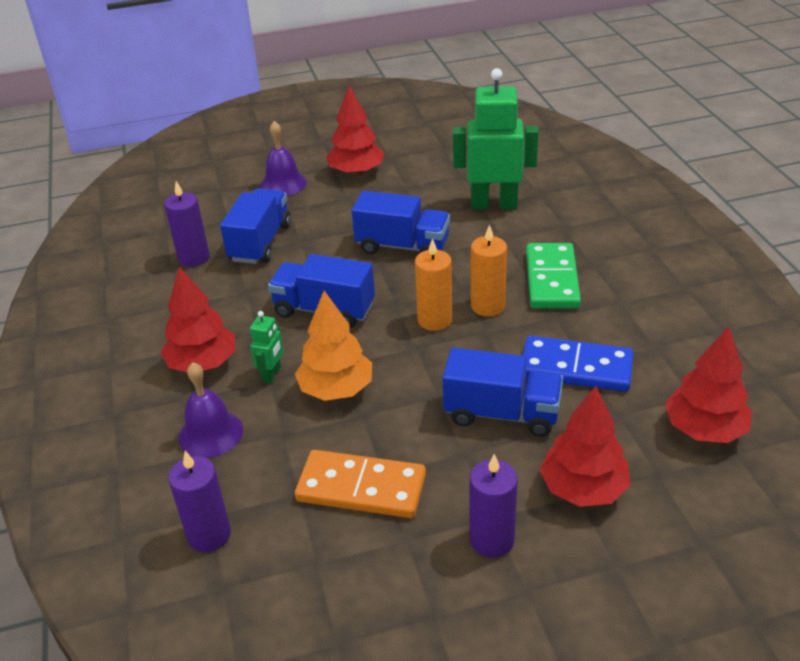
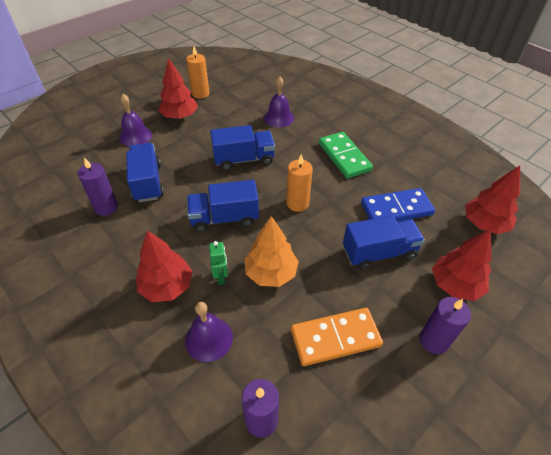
camera: 30 degrees left, 10 degrees up
green robot [453,68,539,210] -> purple bell [264,76,294,128]
orange candle [471,225,507,316] -> orange candle moved to [186,47,209,99]

